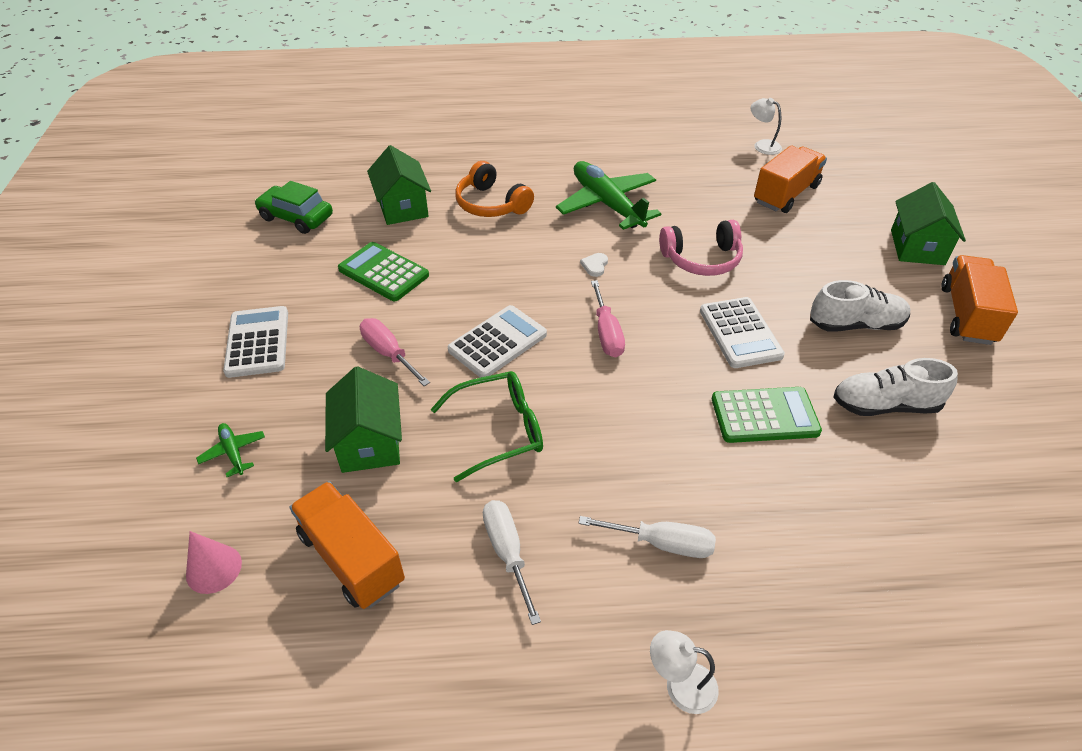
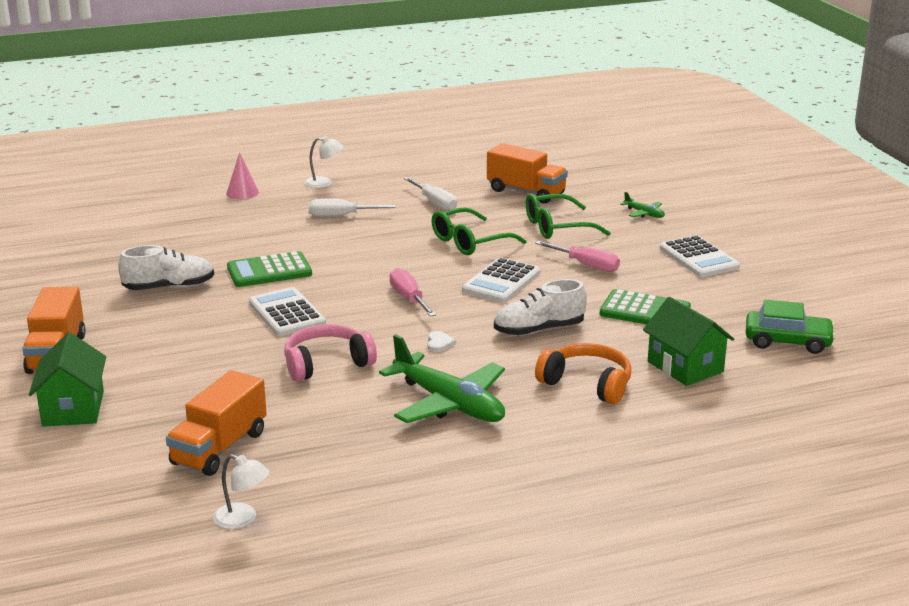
camera: 165 degrees right, 20 degrees down
pink cone [186,531,242,594] -> pink cone moved to [226,152,259,199]
green house [325,366,402,473] -> green glasses [526,193,611,239]
white shoe [810,280,910,332] -> white shoe moved to [494,279,587,336]

